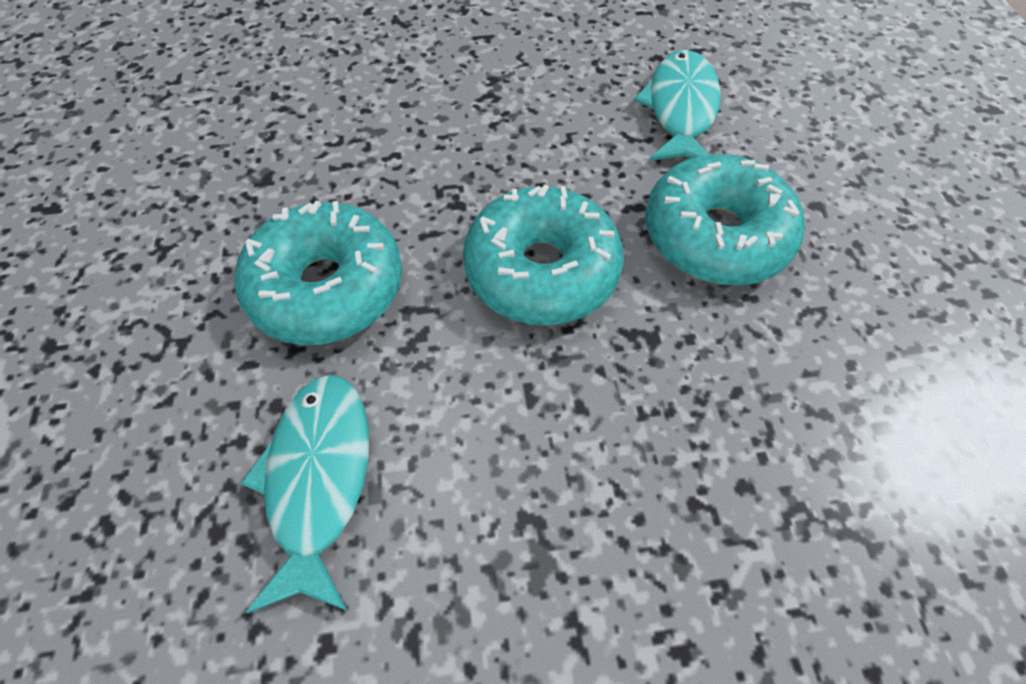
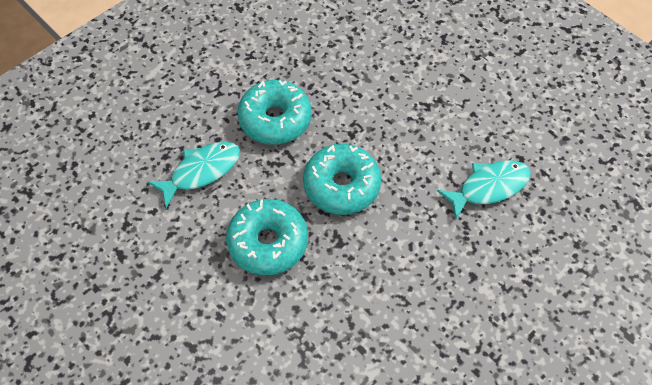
camera: 55 degrees right, 0 degrees up
turquoise donut [645,154,805,285] -> turquoise donut moved to [226,199,308,276]

